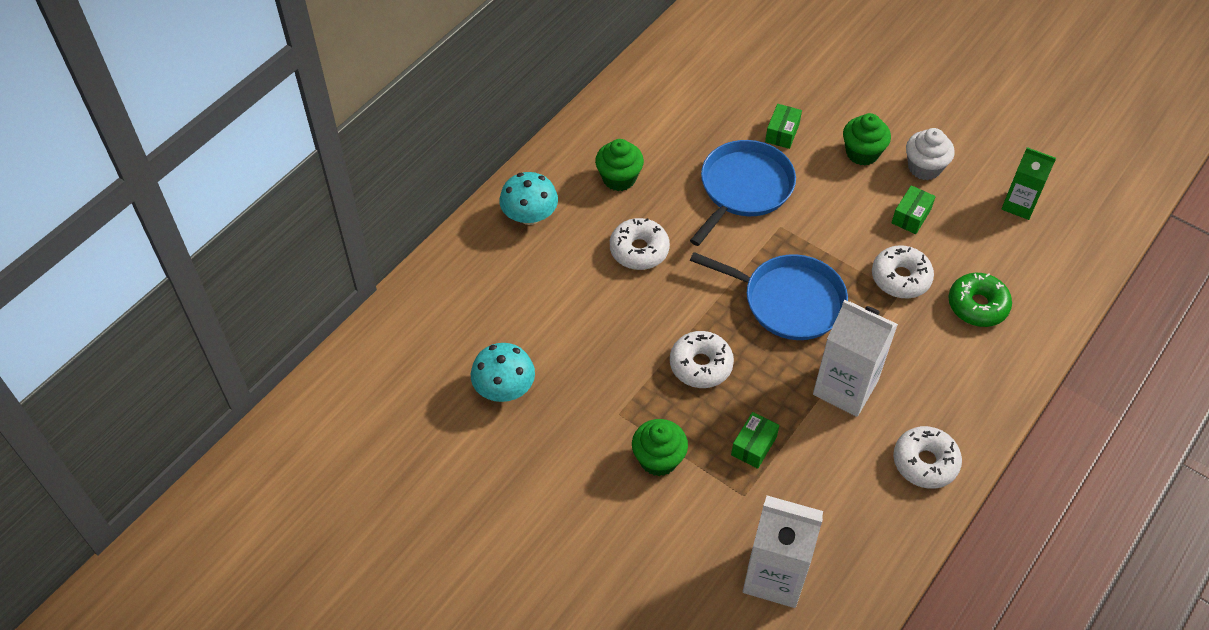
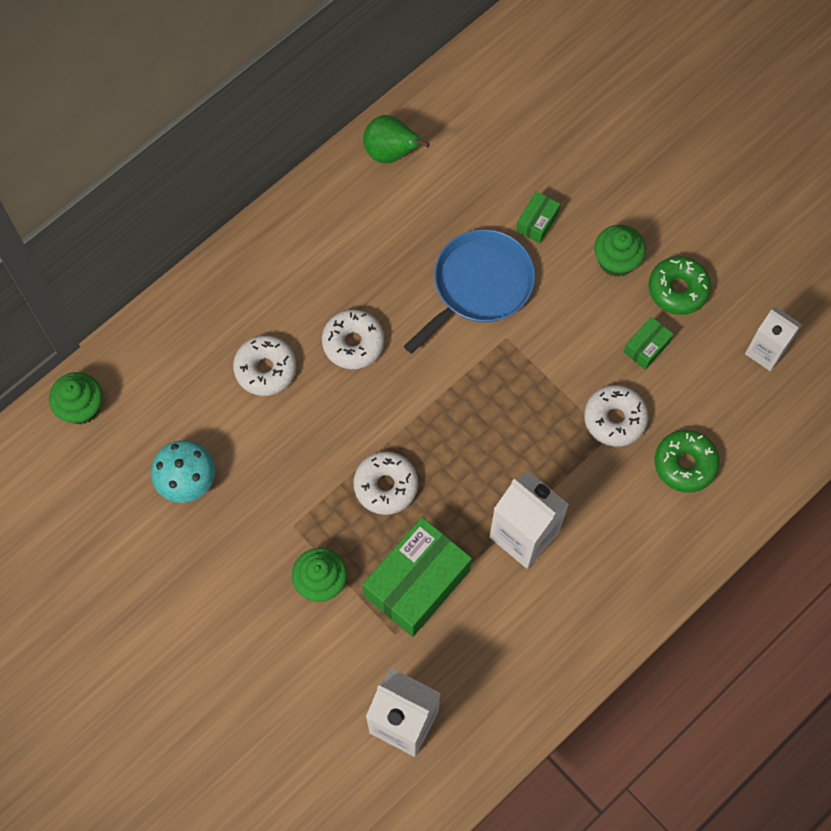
camera: 10 degrees right, 15 degrees up
turquoise mushroom [499,172,558,225] -> none
green cupcake [595,139,644,191] -> green cupcake moved to [49,372,102,425]
blue pan [690,252,848,340] -> none
green box [731,412,779,469] -> green box [363,517,472,637], size x2.14
white donut [893,426,962,489] -> white donut moved to [233,335,296,396]
white cupcake [906,128,955,180] -> green donut [649,256,711,315]
green carton [1001,147,1056,220] -> white carton [745,306,802,371]
none -> green pear [363,115,430,163]

